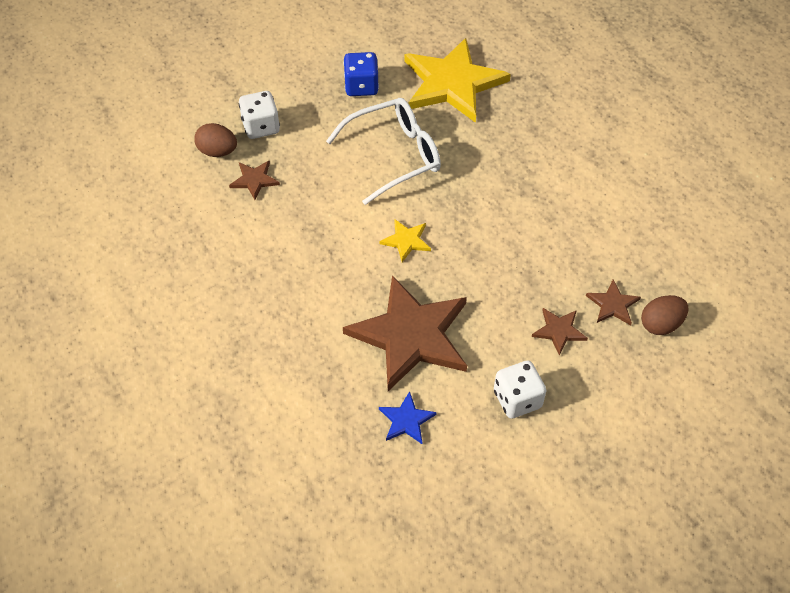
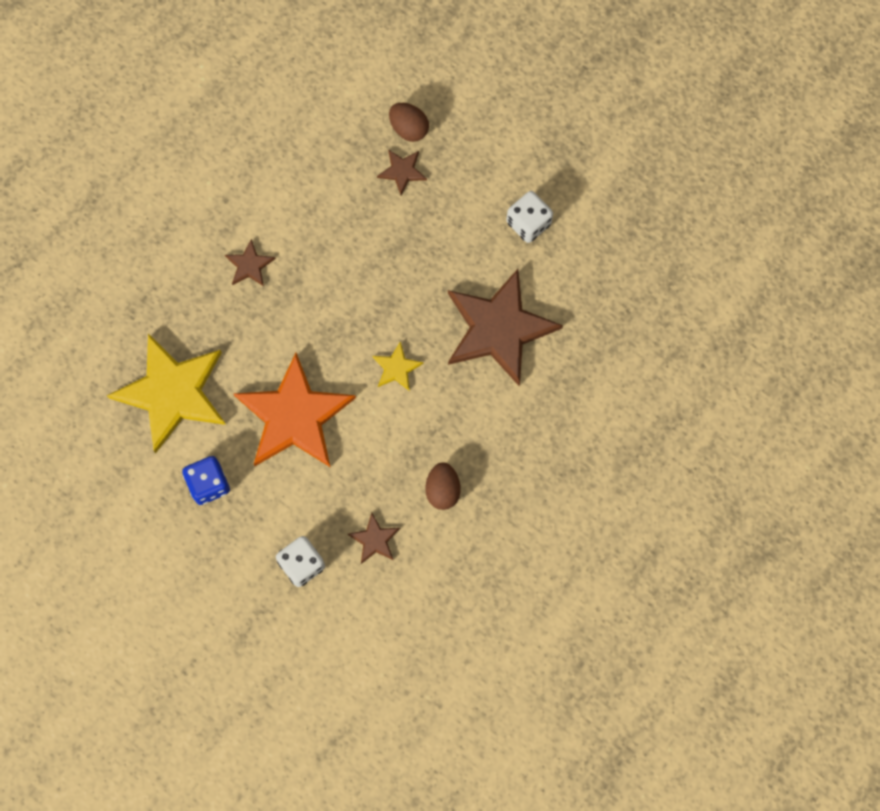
camera: 110 degrees left, 20 degrees up
brown egg [194,123,237,157] -> brown egg moved to [426,462,461,510]
white glasses [326,98,441,205] -> orange star [233,353,356,468]
blue star [379,391,437,444] -> none
brown star [532,308,588,356] -> brown star moved to [225,239,276,287]

